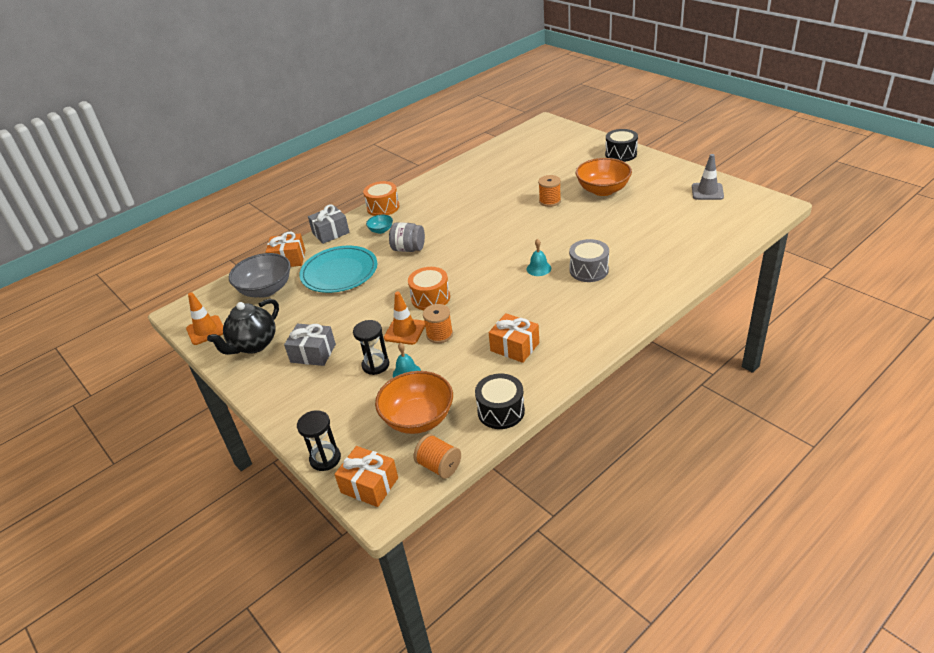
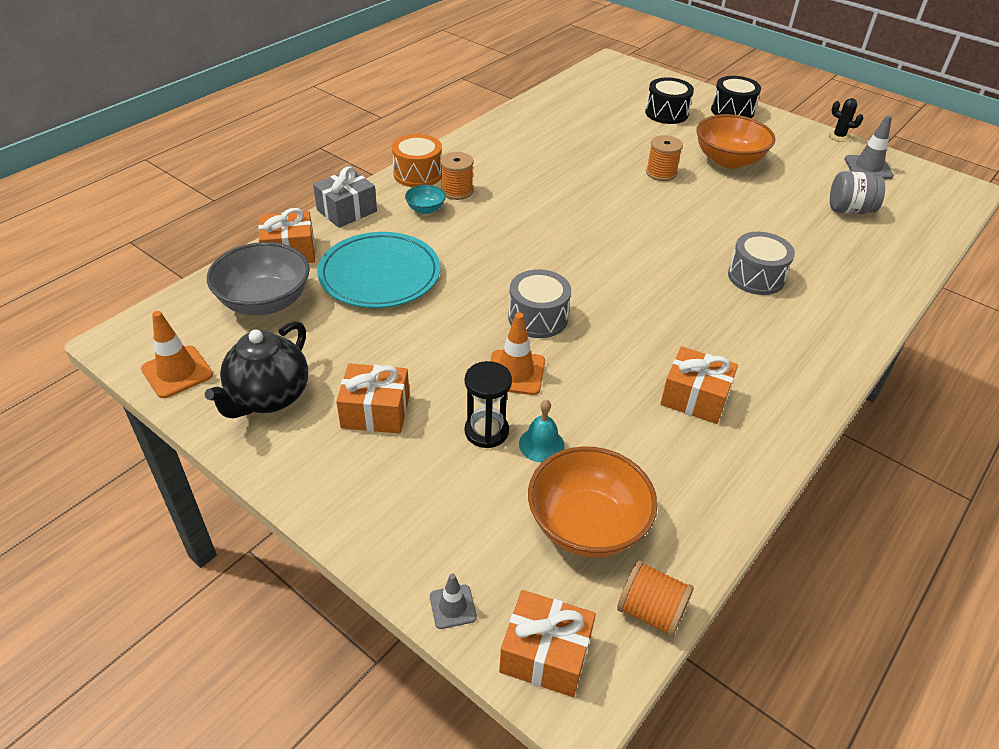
camera: 15 degrees left, 5 degrees up
grey gift [284,324,336,366] -> orange gift [336,363,410,434]
black hourglass [297,410,341,471] -> grey traffic cone [430,574,477,629]
grey jar [389,222,425,252] -> grey jar moved to [830,171,885,214]
orange drum [408,267,450,310] -> grey drum [508,269,571,338]
orange spool [423,304,453,343] -> orange spool moved to [440,152,473,200]
black drum [475,374,525,429] -> black drum moved to [645,77,694,124]
turquoise bell [526,239,551,276] -> none
none -> black cactus [828,98,863,142]

